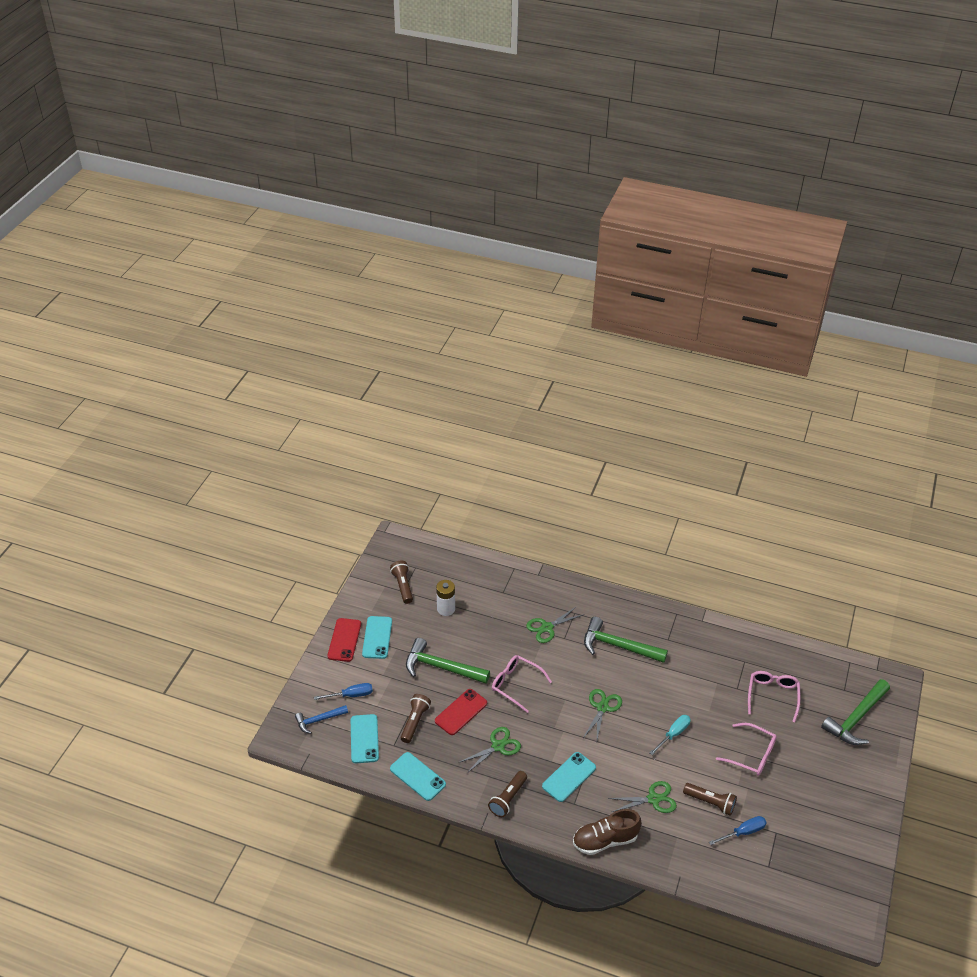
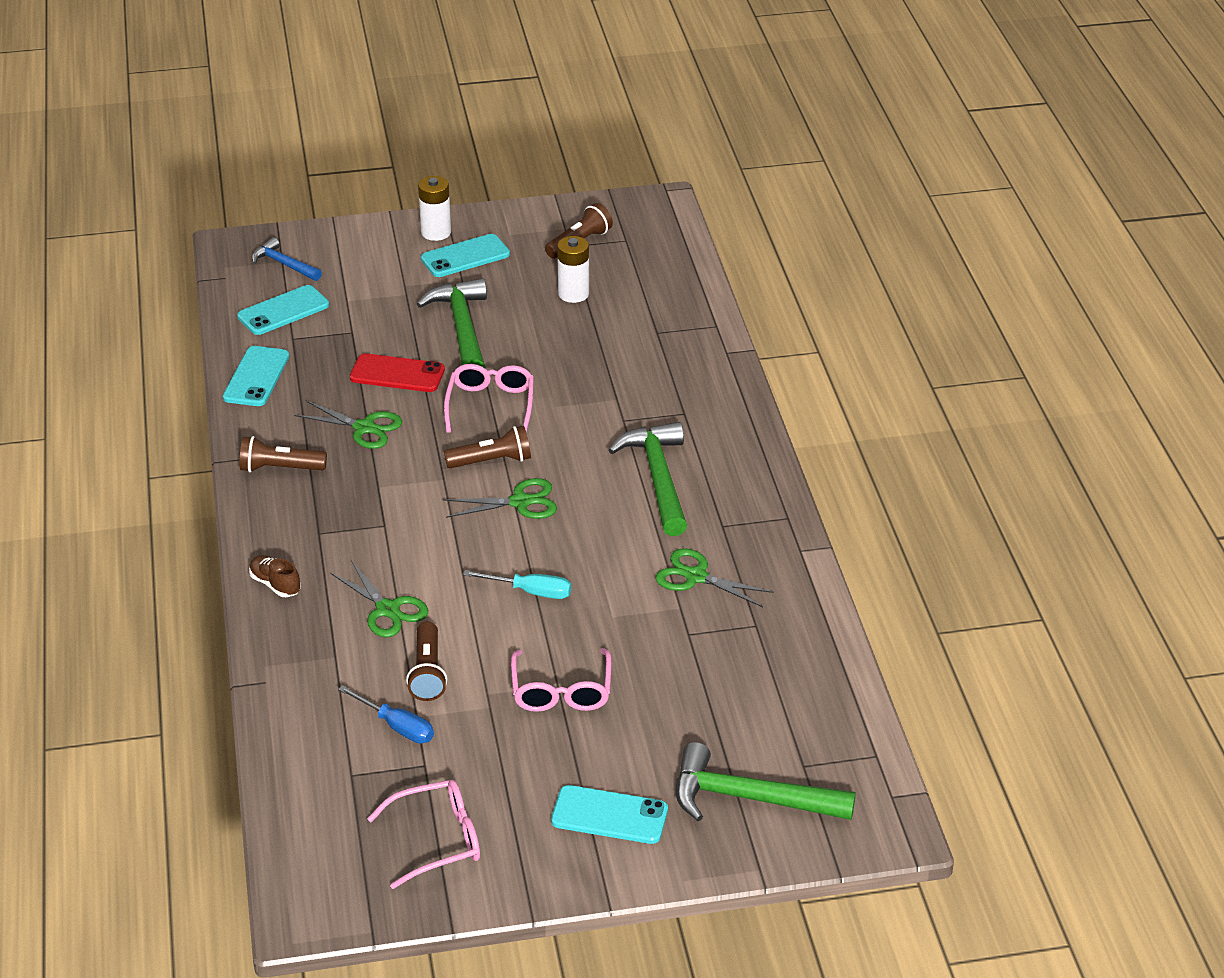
camera: 60 degrees right, 5 degrees down
blue screwdriver [314,683,373,700] -> none
red phone [327,618,361,662] -> white battery [418,176,451,241]
brown flashlight [401,694,431,743] -> brown flashlight moved to [444,425,531,468]
green scissors [526,606,582,643] -> green scissors moved to [656,548,774,607]
turquoise phone [542,752,596,802] -> turquoise phone moved to [551,785,668,844]
brown shoe [573,809,642,855] -> brown shoe [249,555,301,597], size x0.57
pink glasses [748,671,801,722] -> pink glasses moved to [367,780,480,889]

